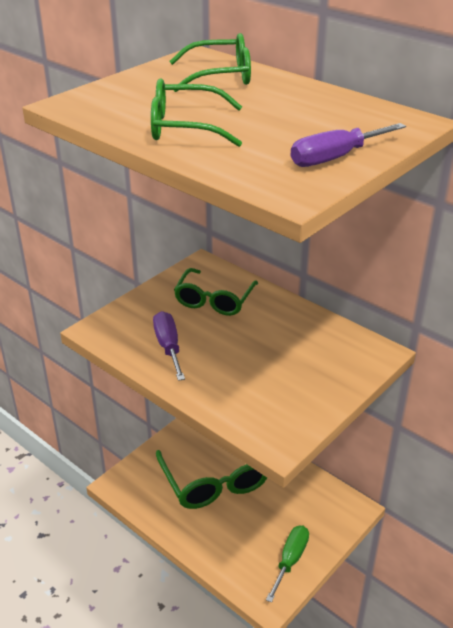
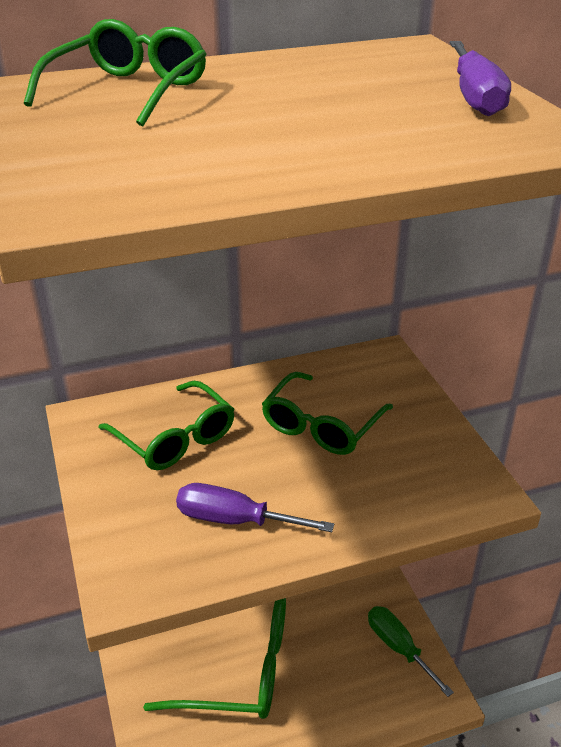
camera: 60 degrees left, 0 degrees up
green glasses [151,78,242,147] -> green glasses moved to [262,372,393,455]

